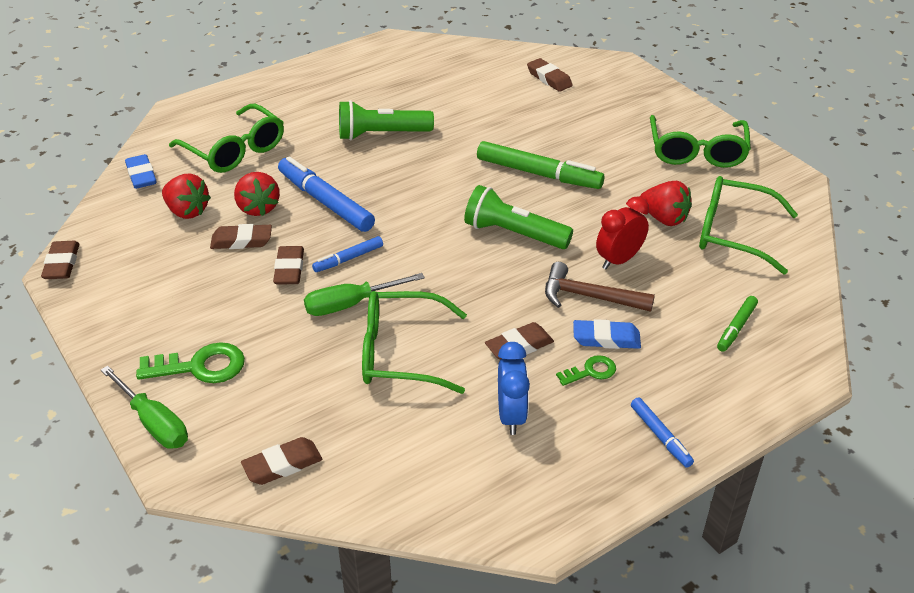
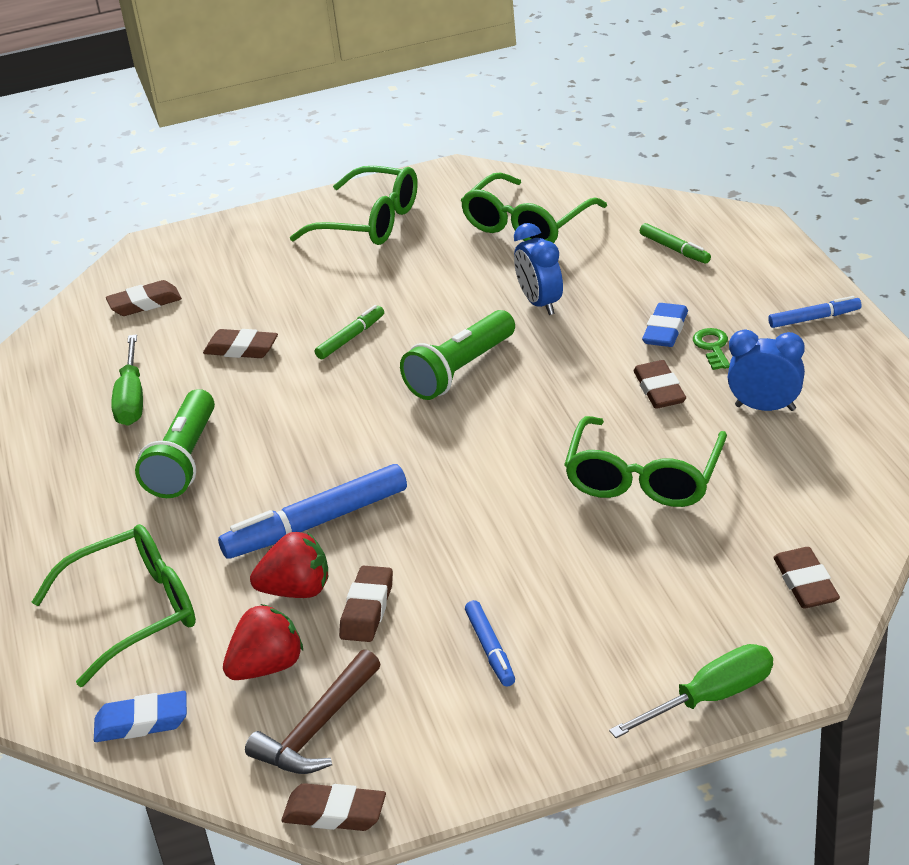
camera: 70 degrees left, 5 degrees down
green key [136,342,245,383] -> none
brown eraser [273,246,304,285] -> brown eraser moved to [203,329,278,358]
green screwdriver [304,273,425,316] -> green screwdriver moved to [111,334,143,426]
blue marker [312,236,383,272] -> blue marker moved to [465,600,515,686]
green marker [477,141,604,189] -> green marker [315,305,384,359], size x0.53
brown hammer [545,262,655,312] -> brown hammer moved to [245,649,380,774]
red clock [596,196,649,270] -> blue clock [514,223,563,315]
red strawberry [640,181,692,226] -> none

